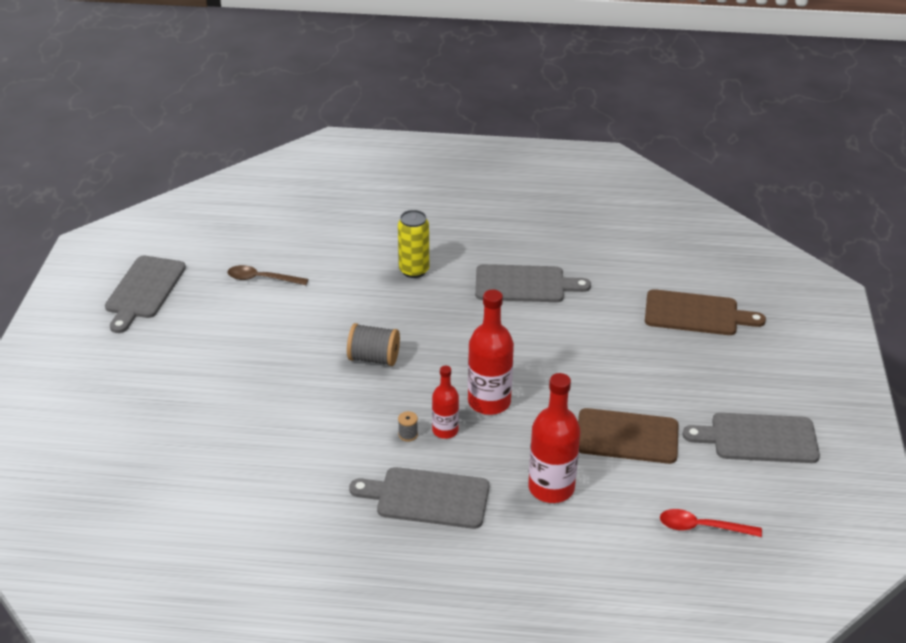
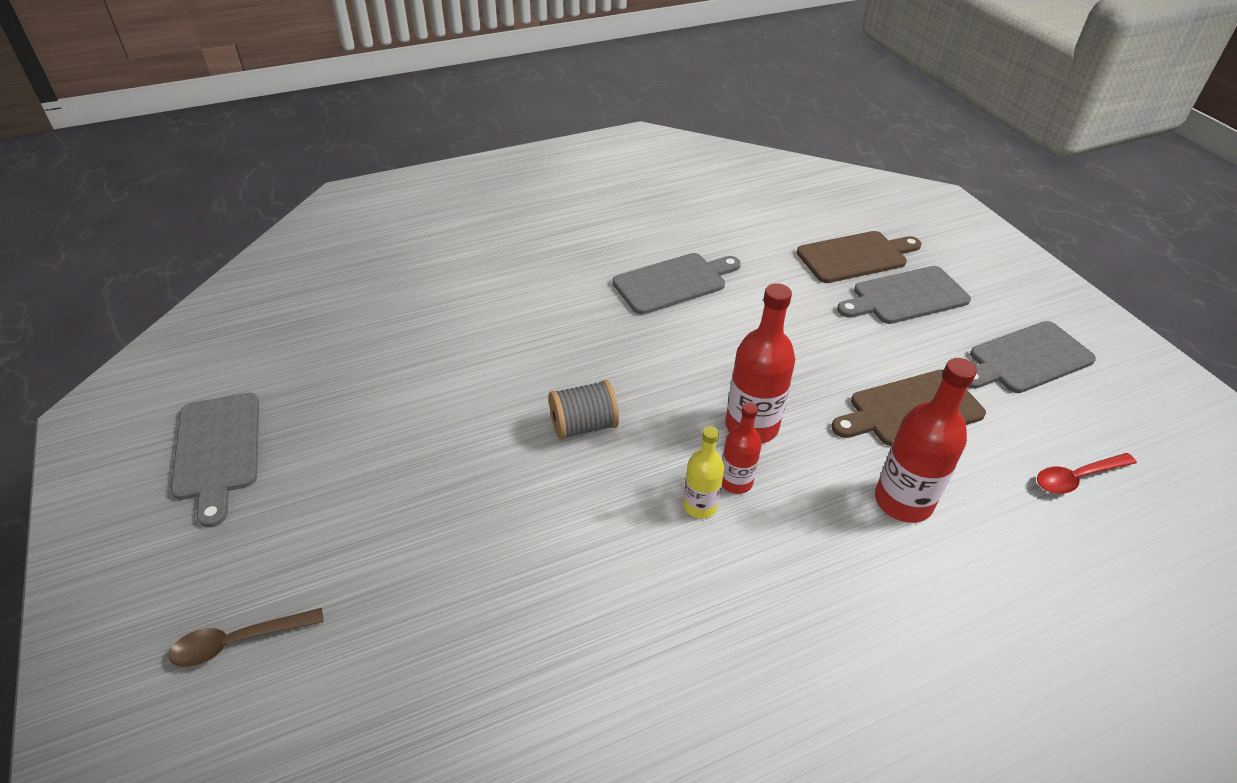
camera: 30 degrees left, 5 degrees up
brown spoon [228,265,308,285] -> brown spoon moved to [169,608,324,667]
grey cutting board [349,467,489,529] -> grey cutting board moved to [837,266,971,324]
yellow can [398,210,429,278] -> none
grey spool [398,411,418,442] -> yellow bottle [683,426,724,519]

